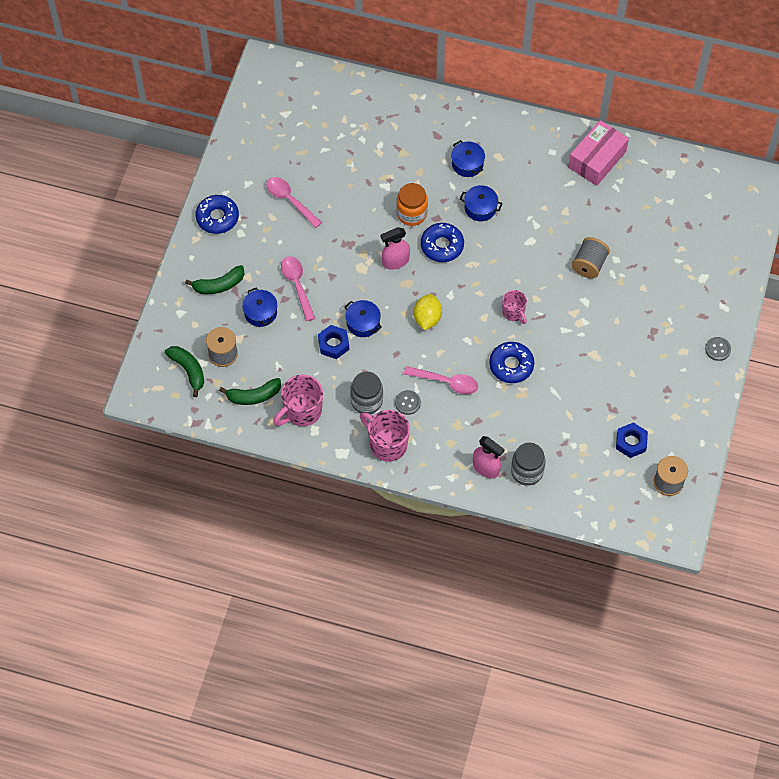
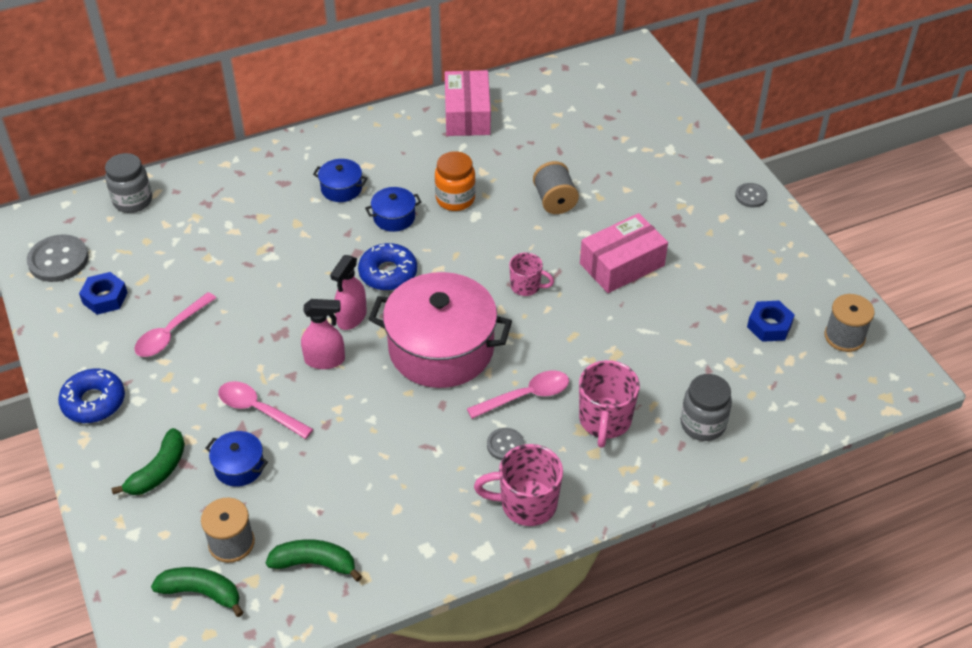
camera: 40 degrees left, 15 degrees down
green banana [219,378,281,405] -> green banana turned 120 degrees counterclockwise [266,539,362,582]
pink spoon [266,177,322,228] -> pink spoon turned 60 degrees counterclockwise [134,292,216,357]
pink mug [273,375,323,426] -> pink mug moved to [579,360,640,448]
blue nut [318,325,349,359] -> blue nut moved to [79,272,128,315]
blue pot [345,300,382,337] -> none
grey jar [350,372,383,414] -> grey jar moved to [105,153,152,213]
orange jar [396,183,428,226] -> orange jar moved to [435,151,476,211]
yellow lemon [414,294,442,330] -> pink pot [369,272,512,388]
pink spray bottle [473,436,505,478] -> pink spray bottle moved to [301,299,345,369]
blue donut [489,342,534,383] -> none
none -> grey button [27,235,89,282]
none -> pink box [580,213,668,293]

